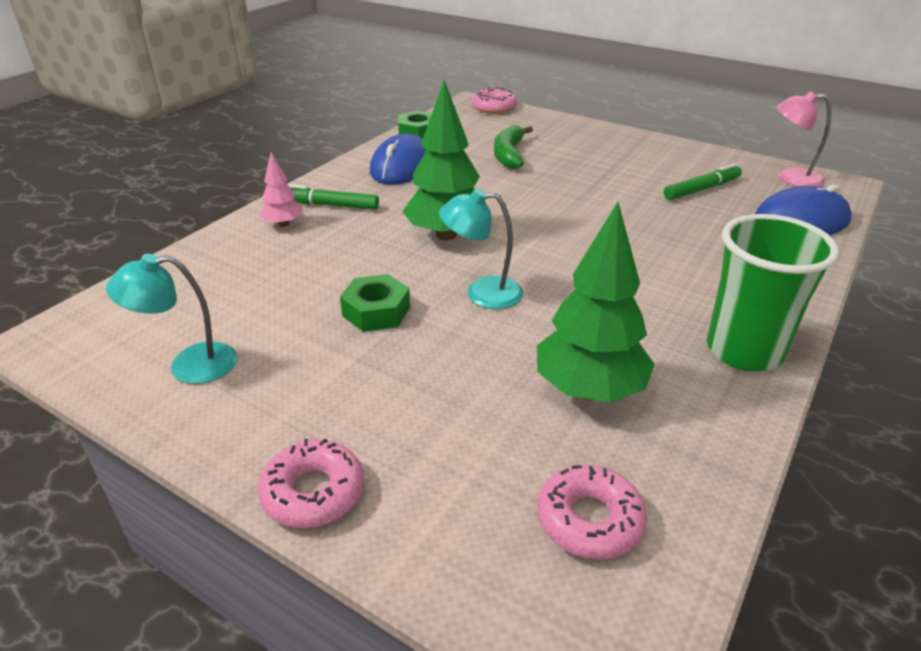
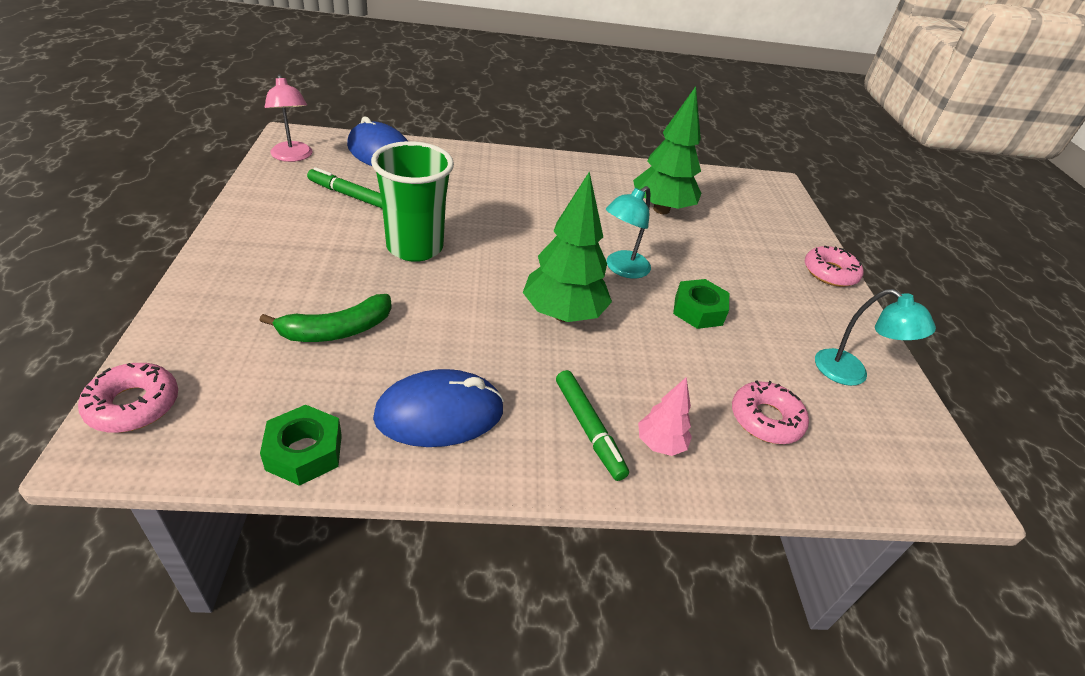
camera: 130 degrees left, 5 degrees up
turquoise lamp [439,189,523,309] -> turquoise lamp turned 75 degrees clockwise [606,186,651,279]
pink donut [537,464,647,559] -> pink donut moved to [732,380,809,444]
green cup [707,214,839,372] -> green cup moved to [371,141,454,262]

